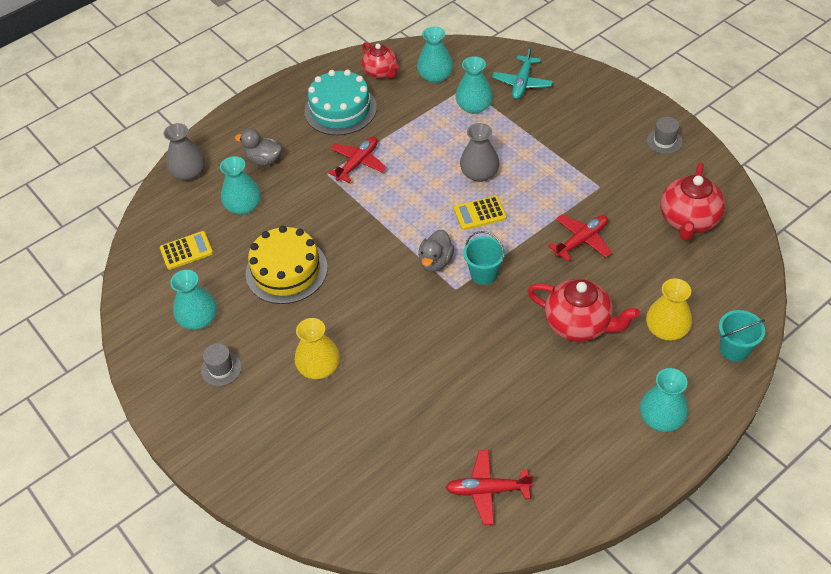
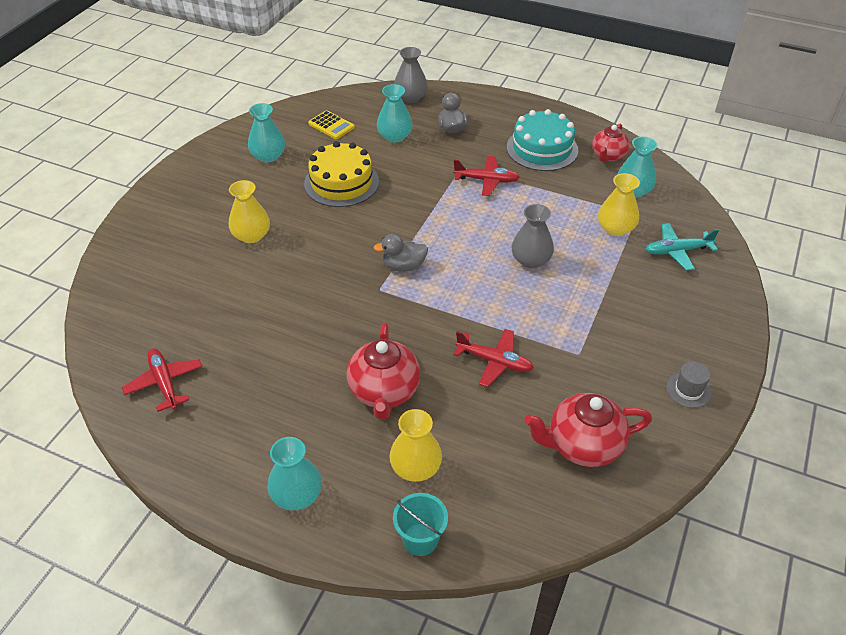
camera: 60 degrees right, 5 degrees down
grey hat [201,343,242,386] -> none
yellow calculator [454,196,507,230] -> none
turquoise vase [456,56,493,114] -> yellow vase [598,173,640,236]
turquoise bucket [463,231,505,285] -> none

